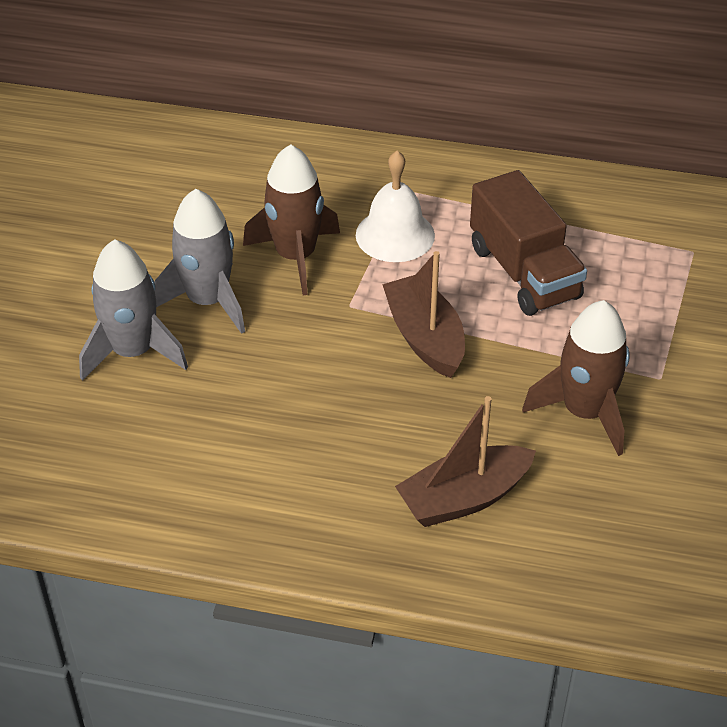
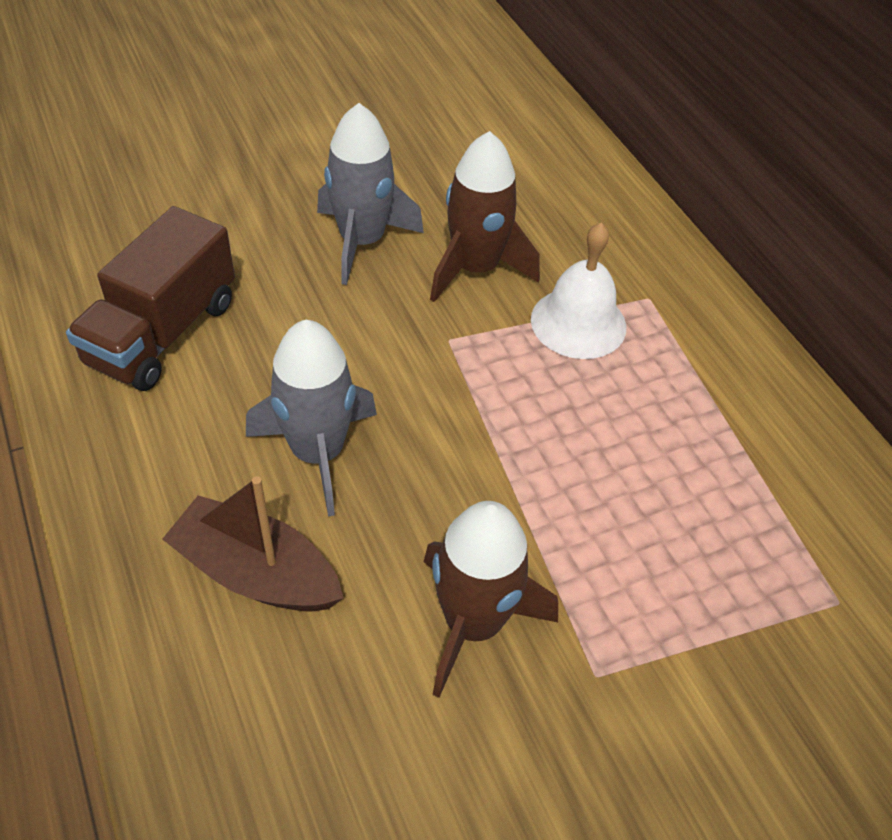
camera: 50 degrees right, 5 degrees up
grey rocket [79,239,188,381] -> grey rocket moved to [246,320,377,517]
brown boat [382,251,465,378] -> none
brown truck [470,170,587,316] -> brown truck moved to [66,206,235,391]

